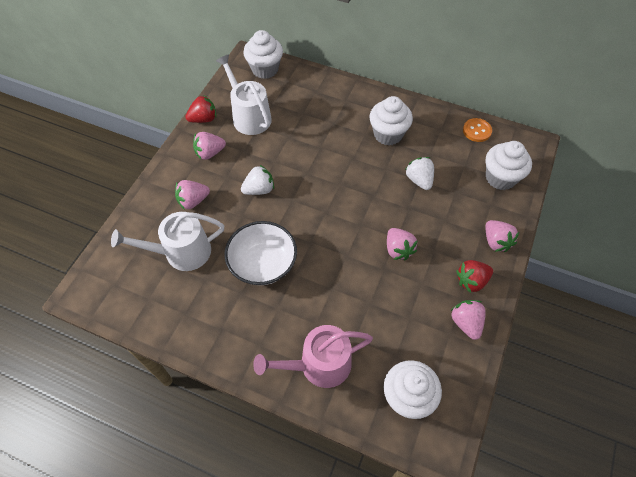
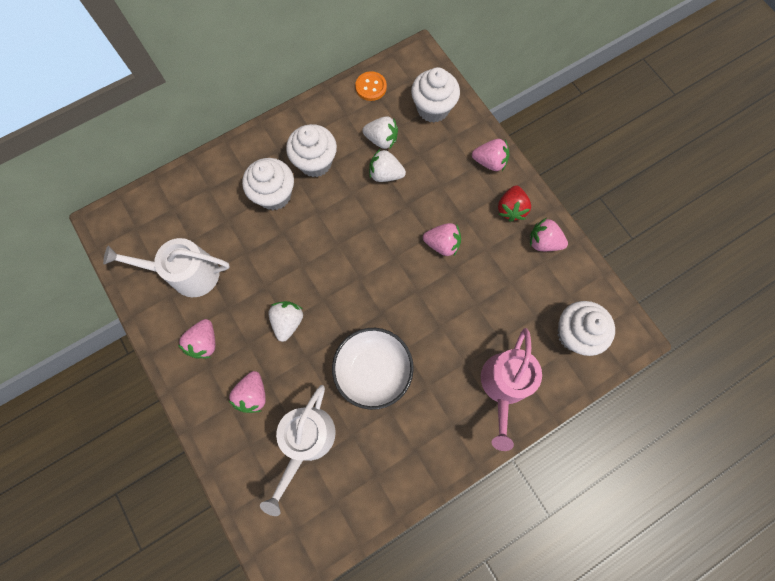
camera: 55 degrees left, 15 degrees up
red strawberry [185,95,216,123] -> none
white cupcake [243,30,283,79] -> white cupcake moved to [242,158,294,210]
none -> white strawberry [362,116,398,149]

